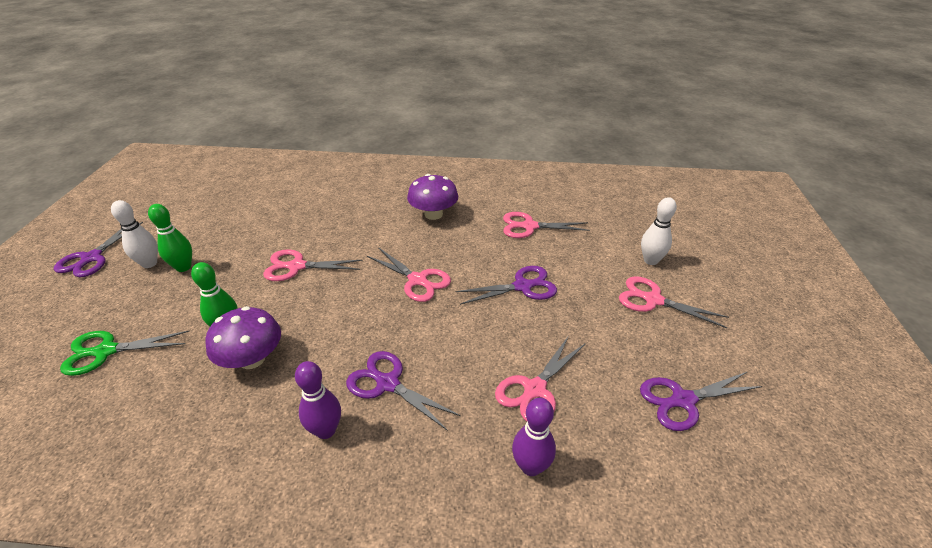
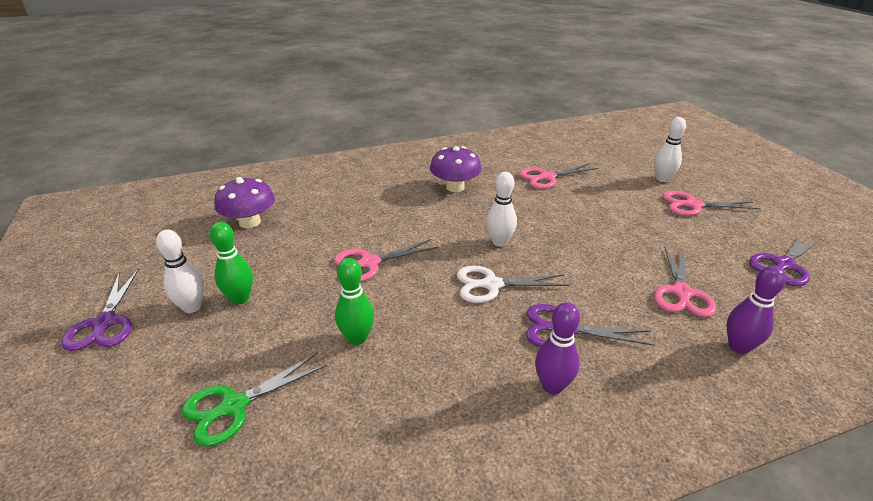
camera: 25 degrees left, 5 degrees down
purple mushroom [205,306,281,369] -> purple mushroom moved to [214,177,275,228]
pink scissors [367,247,451,302] -> white bowling pin [486,172,517,247]
purple scissors [455,266,557,305] -> none
none -> white scissors [457,266,570,303]

